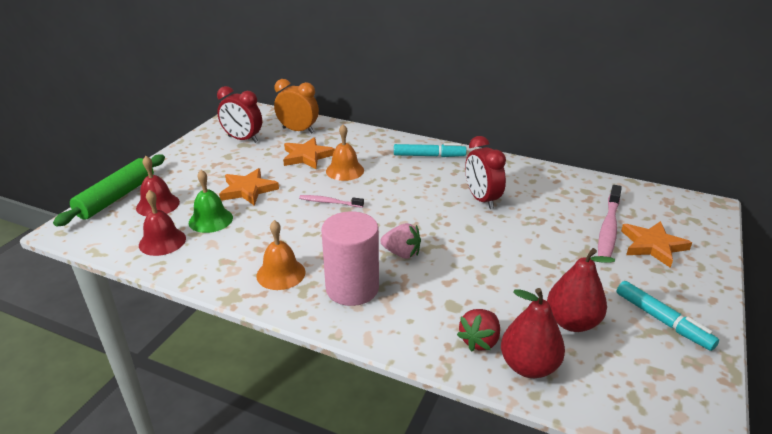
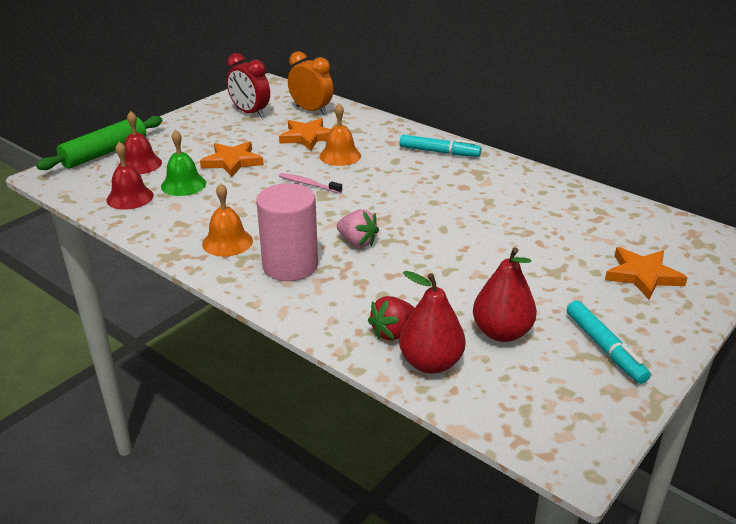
camera: 15 degrees right, 0 degrees up
red clock [465,136,506,209] -> none
pink toothbrush [598,185,622,257] -> none

